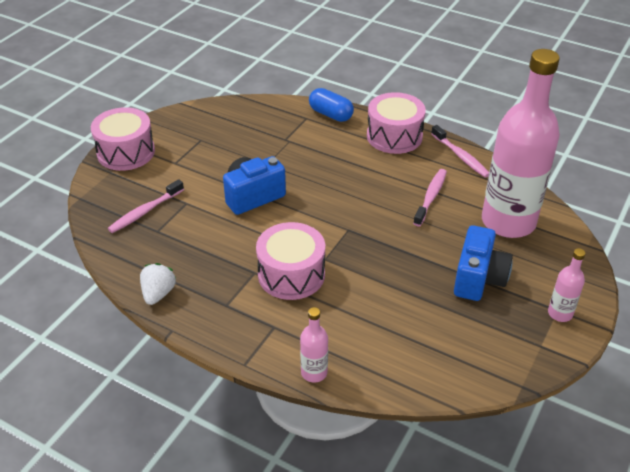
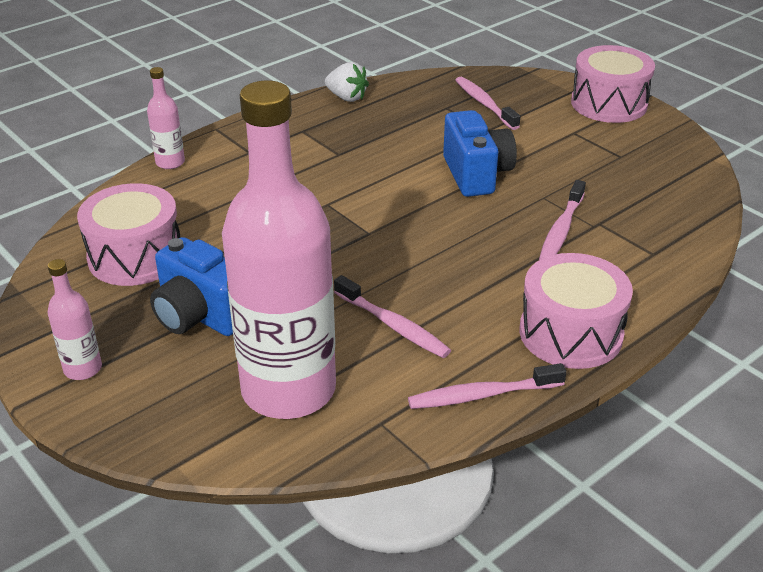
camera: 110 degrees right, 5 degrees down
pink drum [256,222,325,300] -> pink drum moved to [77,183,180,286]
blue capsule [309,88,354,122] -> none
none -> pink toothbrush [539,180,586,260]

